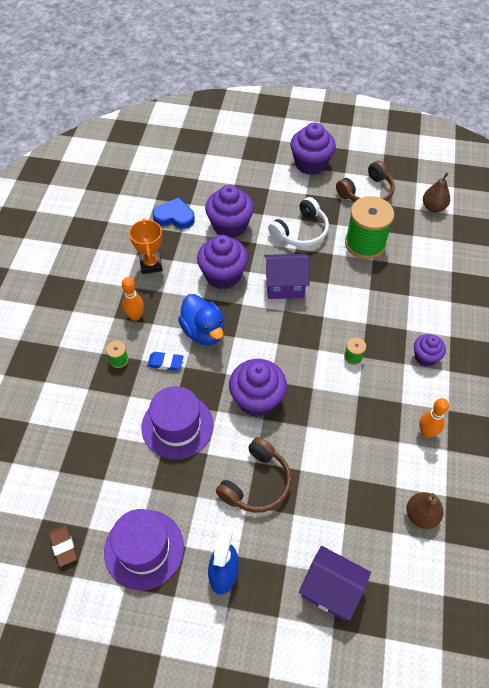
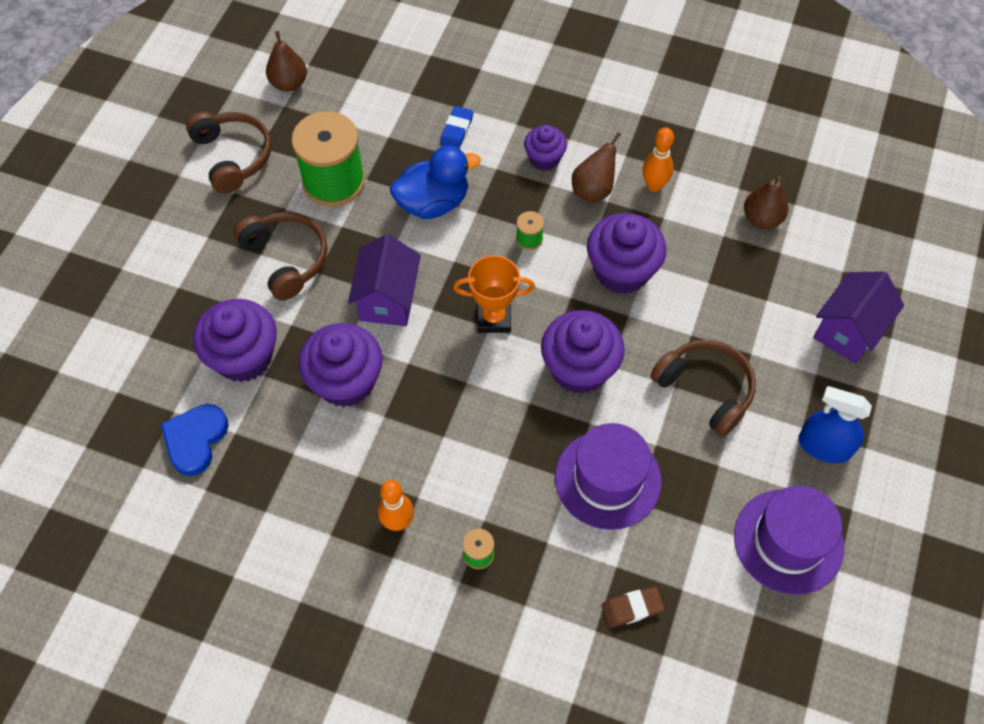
camera: 80 degrees left, 5 degrees up
brown eraser [49,525,77,567] -> brown eraser moved to [601,586,664,628]
orange trophy [129,218,163,274] -> orange trophy moved to [453,255,535,333]
blue eraser [147,352,184,371] -> blue eraser moved to [440,106,473,148]
blue duck [178,294,224,345] -> blue duck moved to [390,146,481,219]
white headphones [268,197,329,247] -> brown headphones [234,212,327,300]
purple cupcake [290,122,336,175] -> purple cupcake moved to [587,213,667,294]
none -> brown pear [572,132,621,203]

